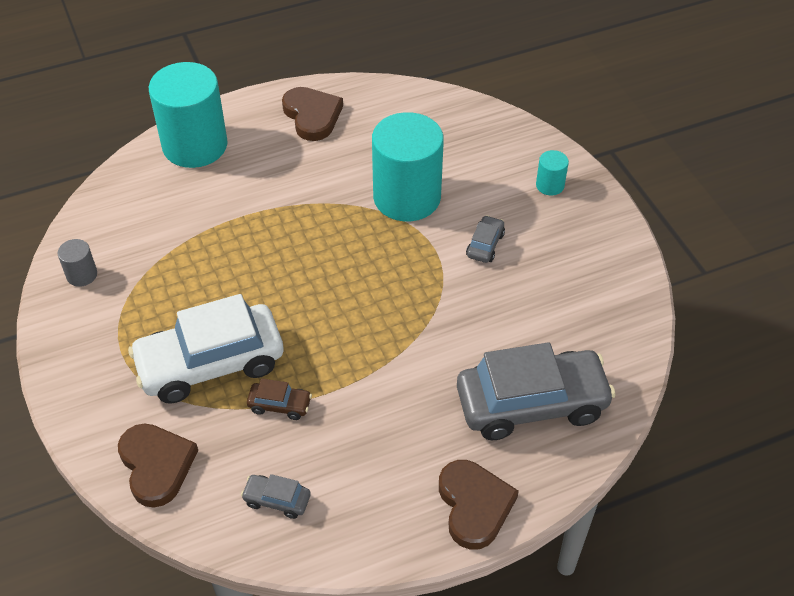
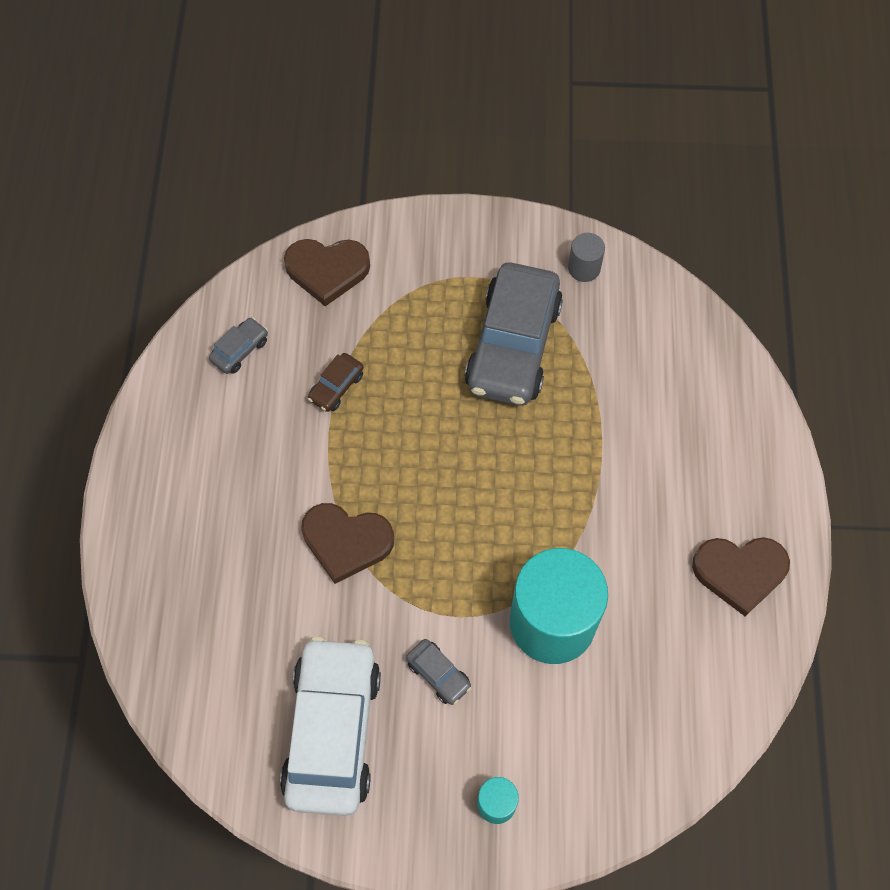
camera: 115 degrees right, 15 degrees up
white car [128,294,283,404] -> white car moved to [280,636,381,816]
turquoise cylinder [149,62,228,168] -> none
brown heart [439,460,519,550] -> brown heart moved to [301,503,394,584]
grey car [457,342,616,440] -> grey car moved to [465,263,563,406]

